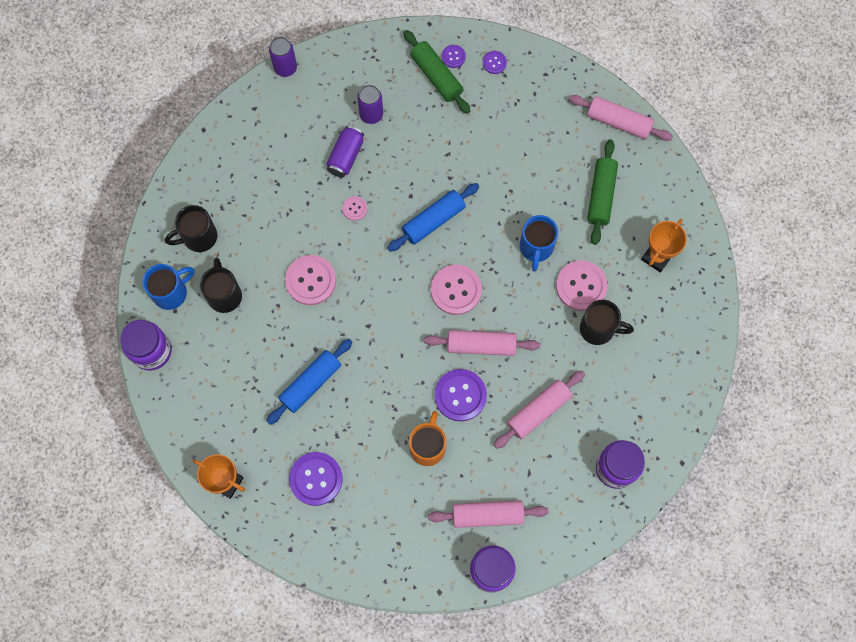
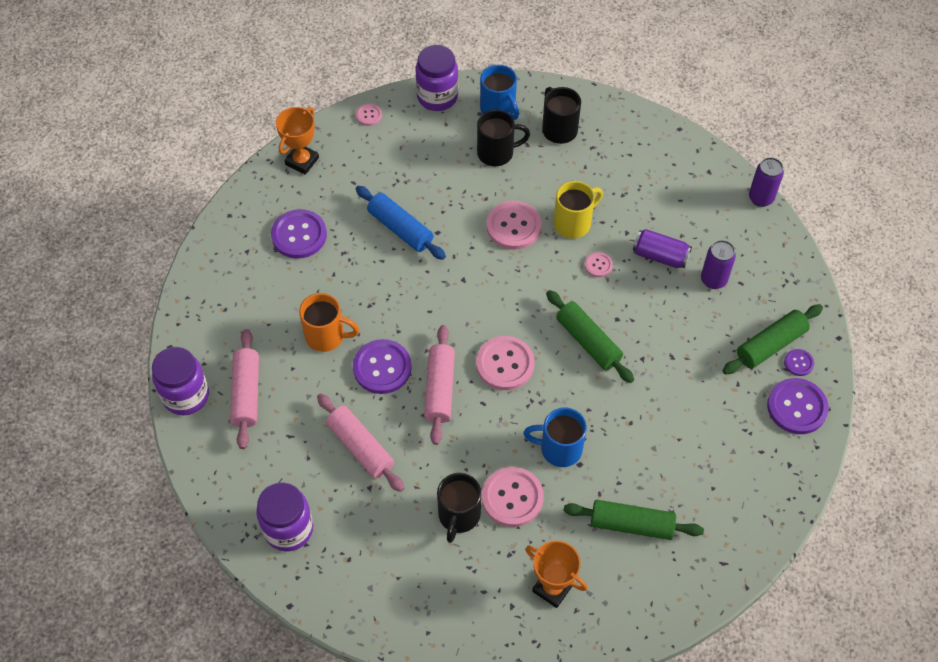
camera: 90 degrees right, 15 degrees down
blue rolling pin [388,183,479,252] -> green rolling pin [546,290,634,383]
purple button [483,51,507,74] -> purple button [767,378,829,434], size x2.00
pink rolling pin [569,95,673,141] -> none
none -> pink button [356,104,382,126]
none -> yellow mug [554,181,603,239]

